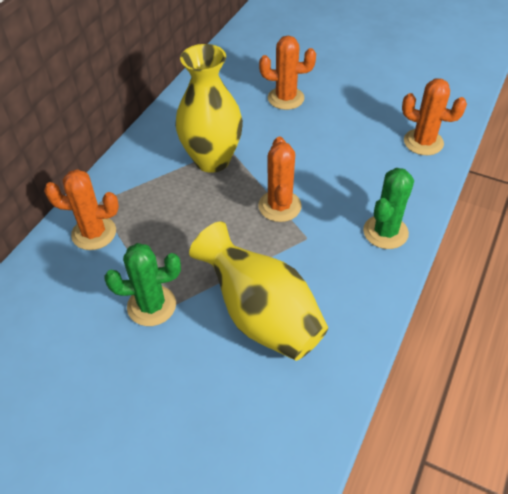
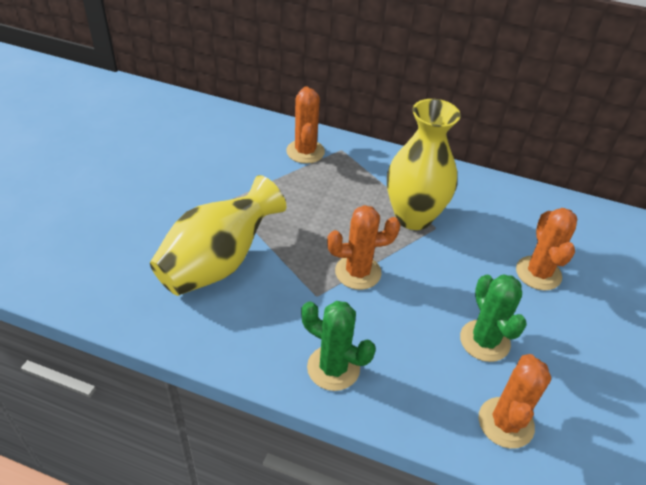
camera: 80 degrees right, 5 degrees down
green cactus [105,243,181,326] -> green cactus moved to [460,274,527,362]

